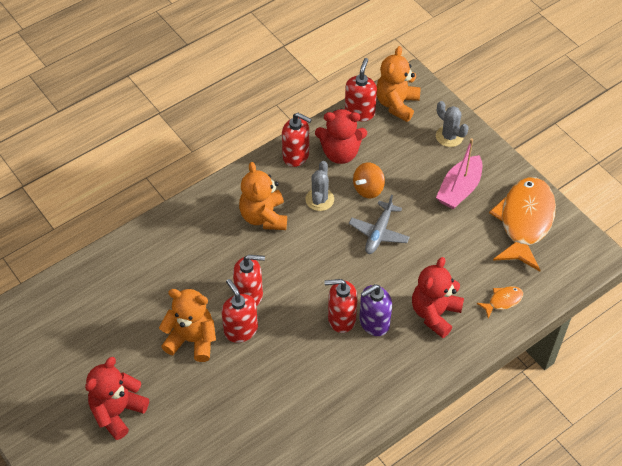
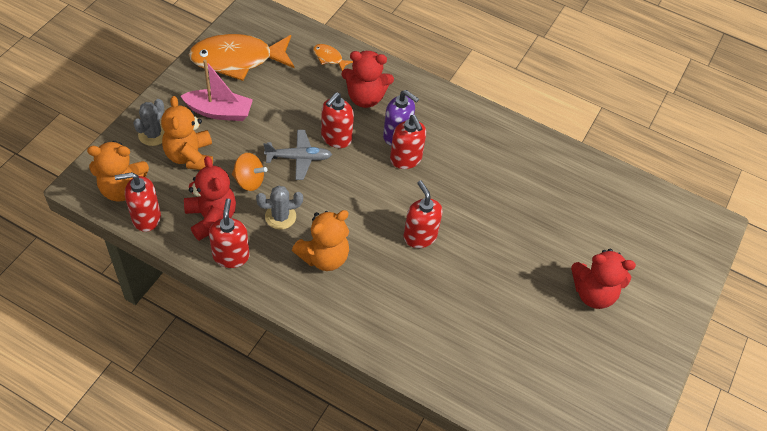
camera: 120 degrees left, 0 degrees up
orange teddy bear [159,289,216,362] -> orange teddy bear moved to [161,96,213,170]
red soap dispenser [221,279,258,343] -> red soap dispenser moved to [321,92,354,148]

